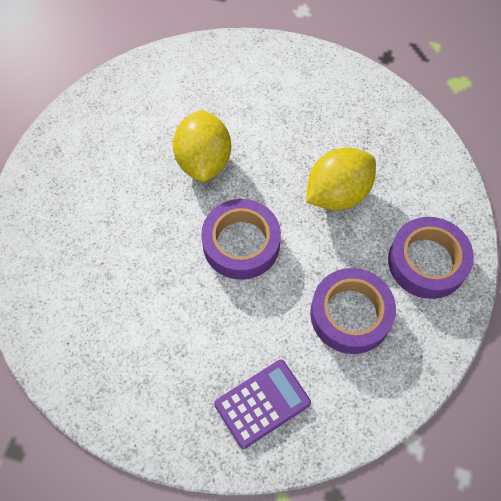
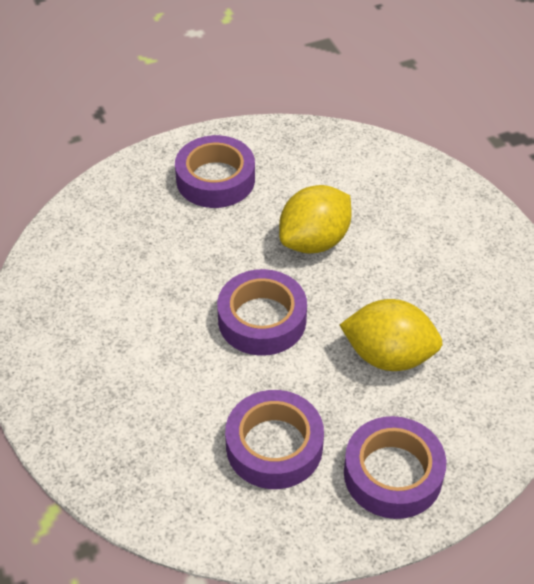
camera: 50 degrees right, 15 degrees down
purple calculator [214,360,311,449] -> none
none -> purple tape [175,135,255,208]

